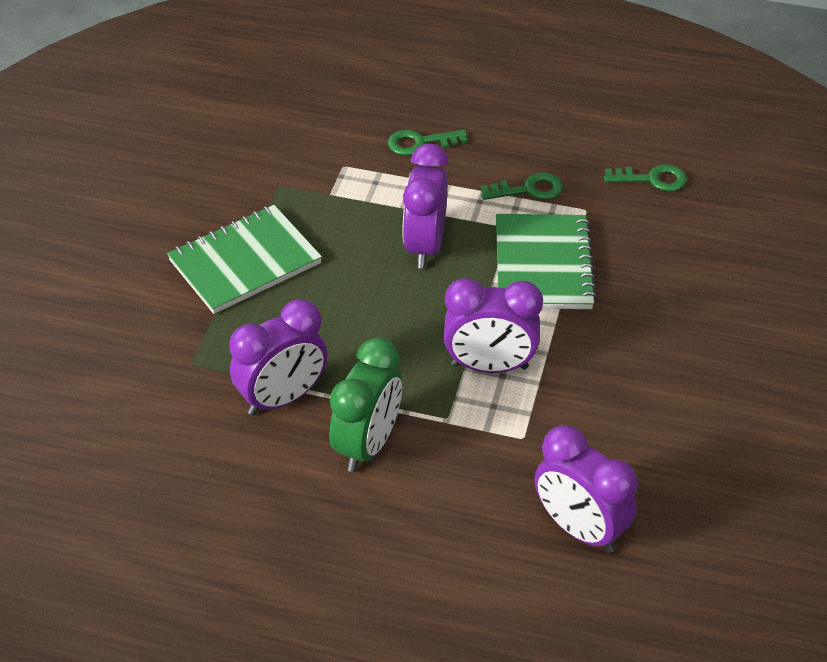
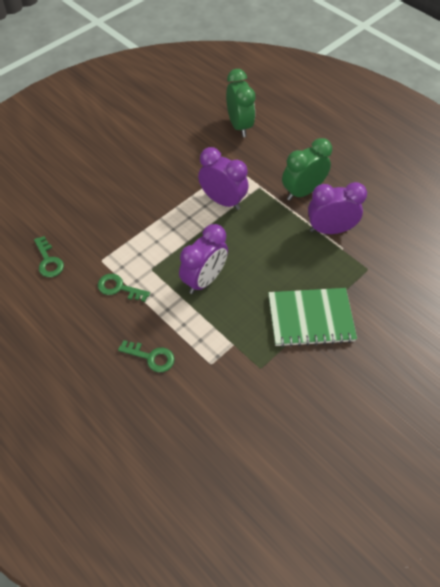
camera: 150 degrees left, 10 degrees up
green notebook [496,214,597,309] -> none
purple clock [535,425,638,553] -> green clock [226,69,255,137]
green key [604,164,687,191] -> green key turned 150 degrees counterclockwise [34,236,64,277]

